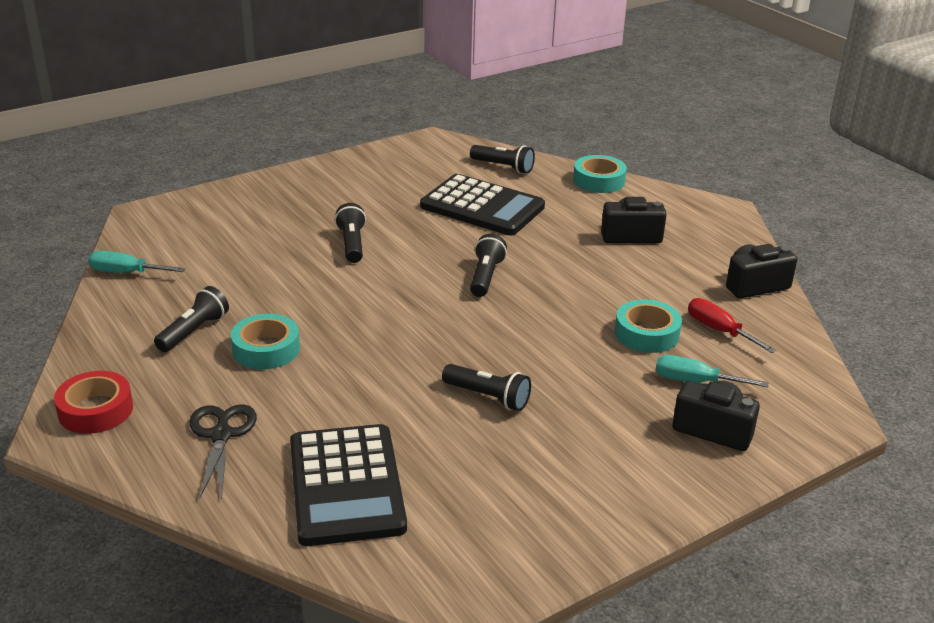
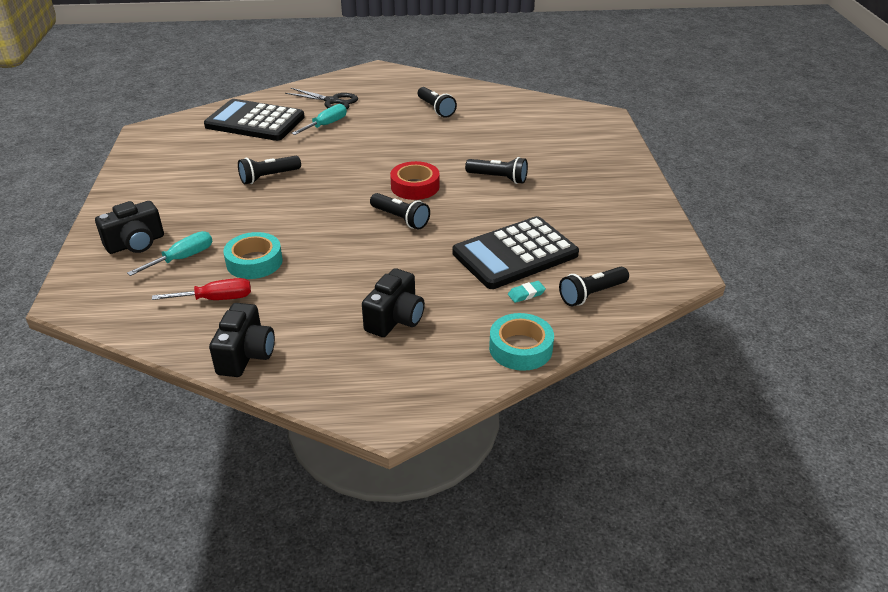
camera: 120 degrees right, 5 degrees up
red tape [54,371,133,434] -> red tape moved to [390,161,440,200]
turquoise screwdriver [88,251,185,273] -> turquoise screwdriver moved to [291,104,347,135]
turquoise tape [231,314,300,369] -> none
none -> turquoise eraser [508,281,546,303]

